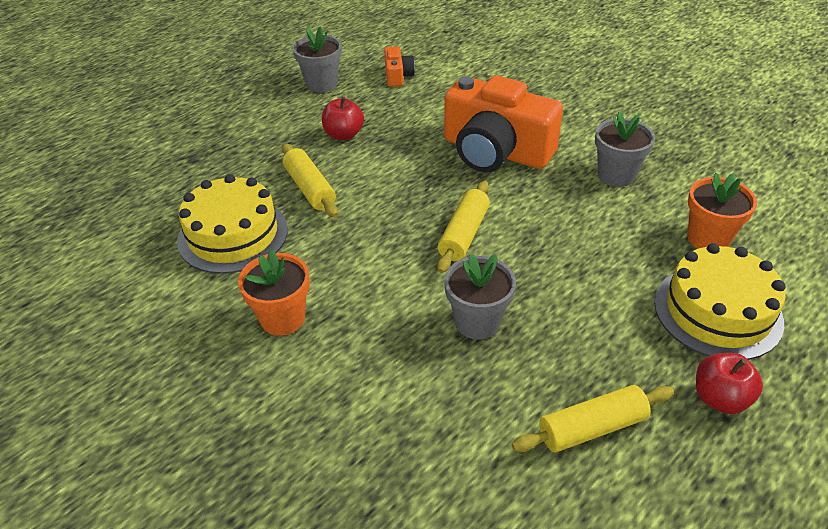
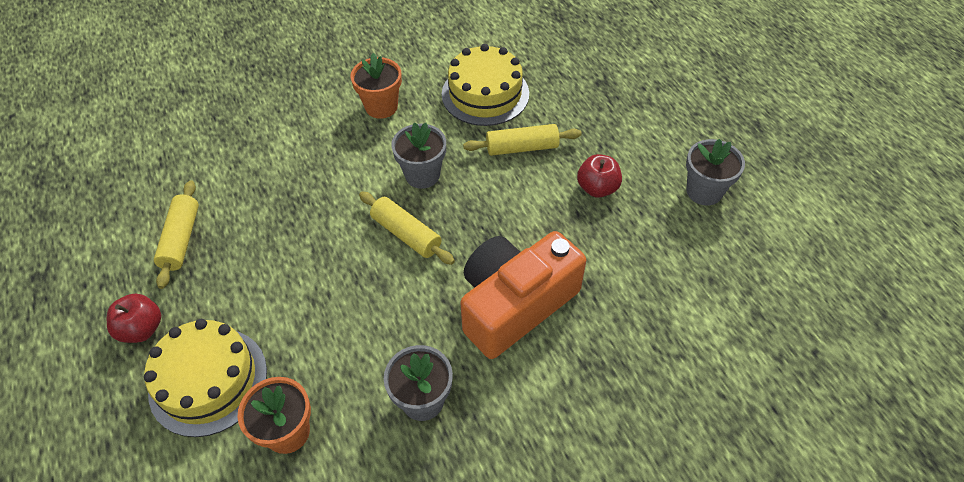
camera: 110 degrees right, 10 degrees up
orange camera [384,46,415,87] -> none
grey flower pot [444,254,516,340] -> grey flower pot moved to [391,122,446,189]

